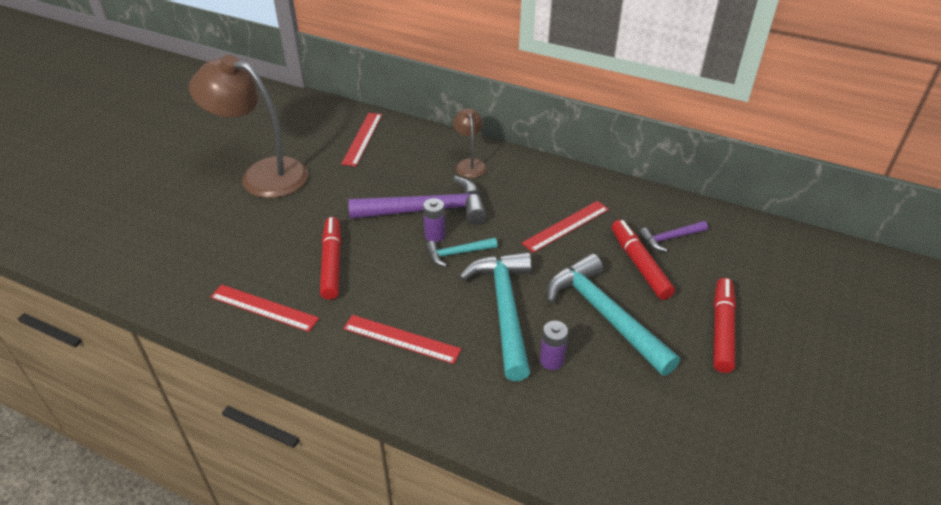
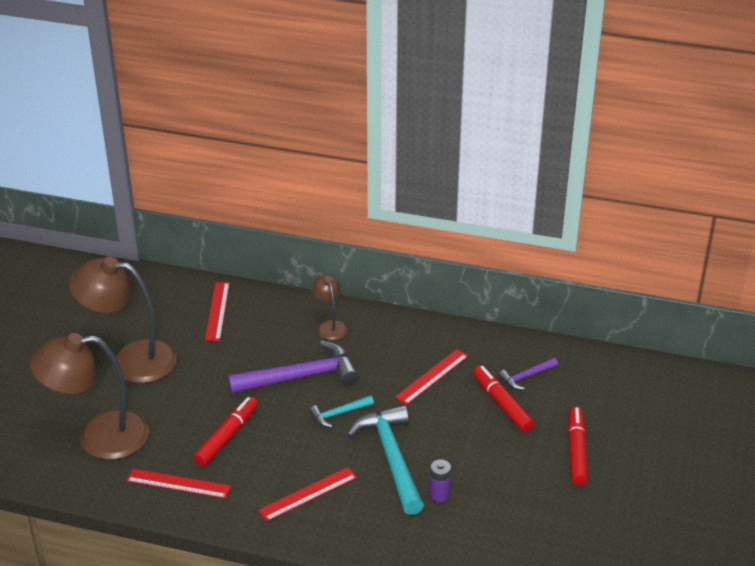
camera: 10 degrees left, 5 degrees down
red marker [320,217,342,300] -> red marker turned 45 degrees clockwise [193,397,258,467]
red ruler [343,315,461,364] -> red ruler turned 45 degrees counterclockwise [258,467,357,521]
purple battery [423,198,445,242] -> none
turquoise hammer [547,254,680,376] -> none
none -> brown lamp [30,333,149,460]

